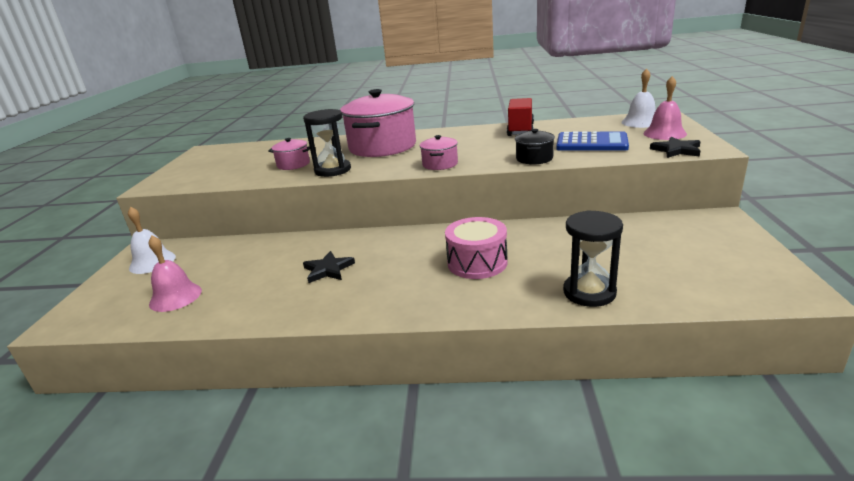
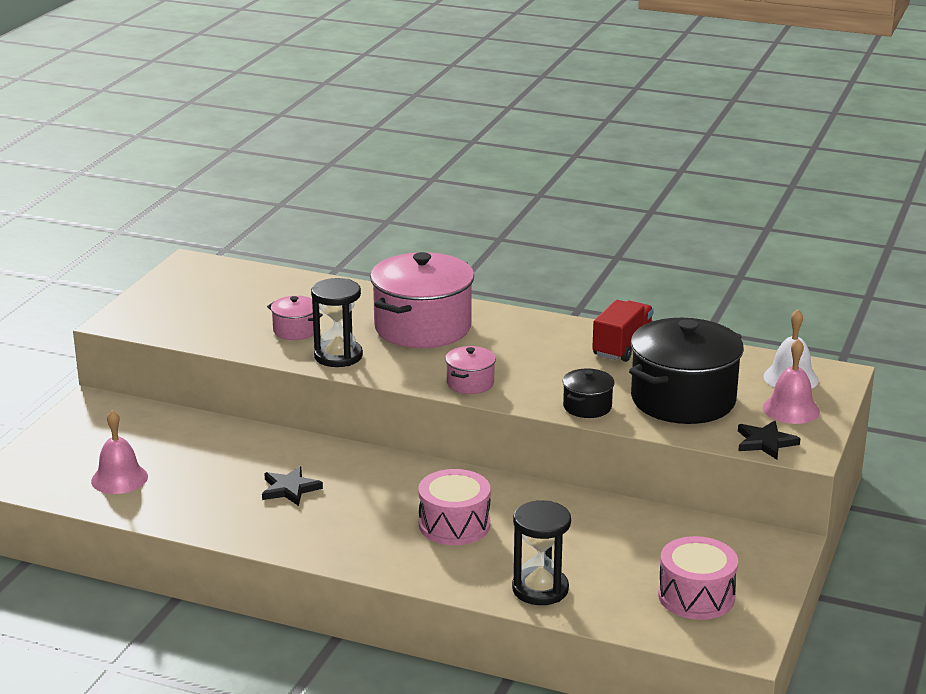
camera: 15 degrees right, 0 degrees up
white bell [128,207,176,274] -> none
blue calculator [556,131,629,151] -> black pot [629,318,744,424]
none -> pink drum [658,536,738,620]

